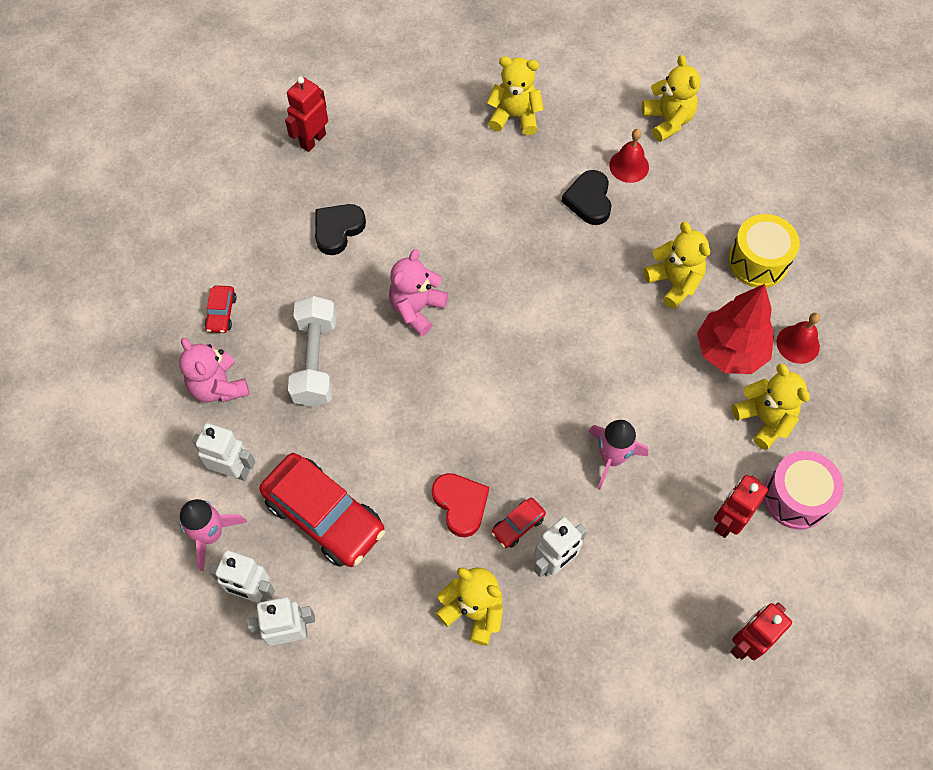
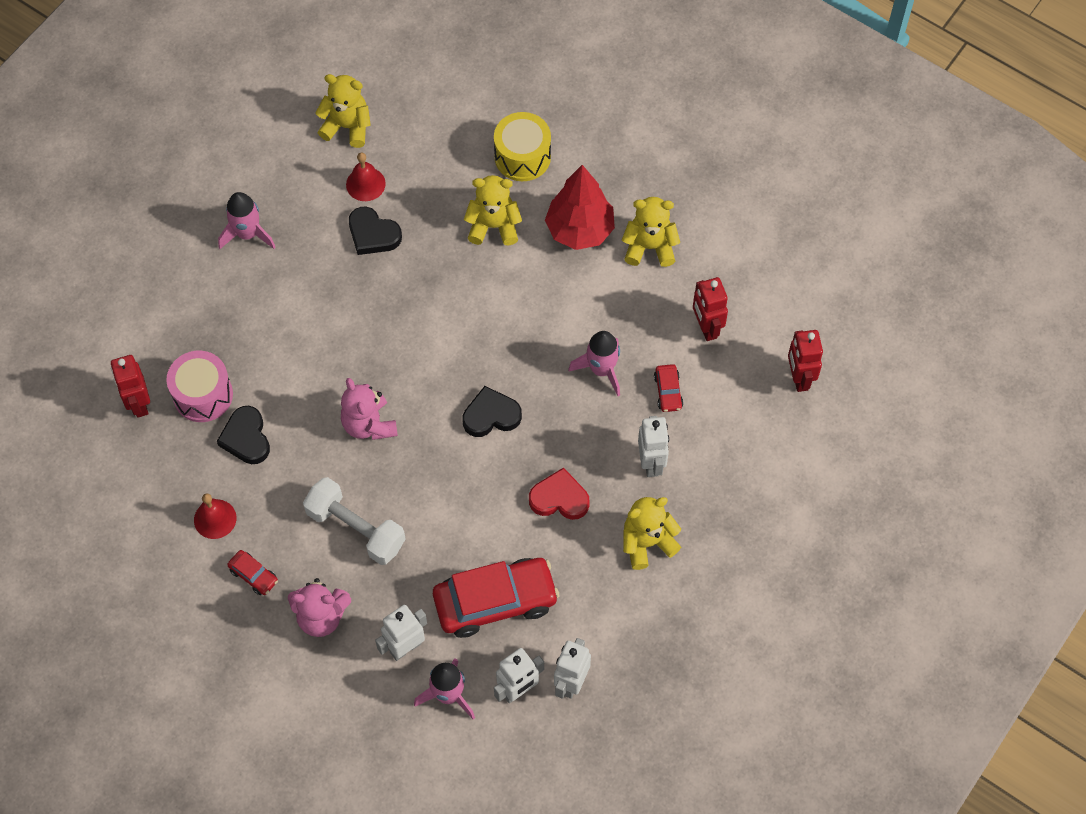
camera: 55 degrees left, 0 degrees up
yellow teddy bear [487,56,544,135] -> pink rocket [218,192,276,249]
red car [491,498,546,548] -> red car moved to [654,364,683,412]
pink drum [763,451,844,530] -> pink drum moved to [166,351,233,422]
red bell [776,313,820,364] -> red bell moved to [194,493,236,539]
none -> black heart [462,386,522,437]

